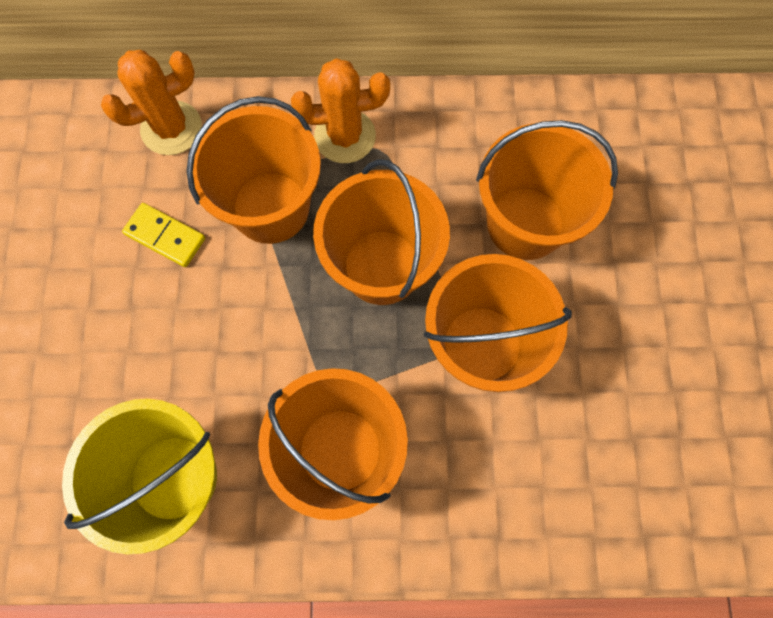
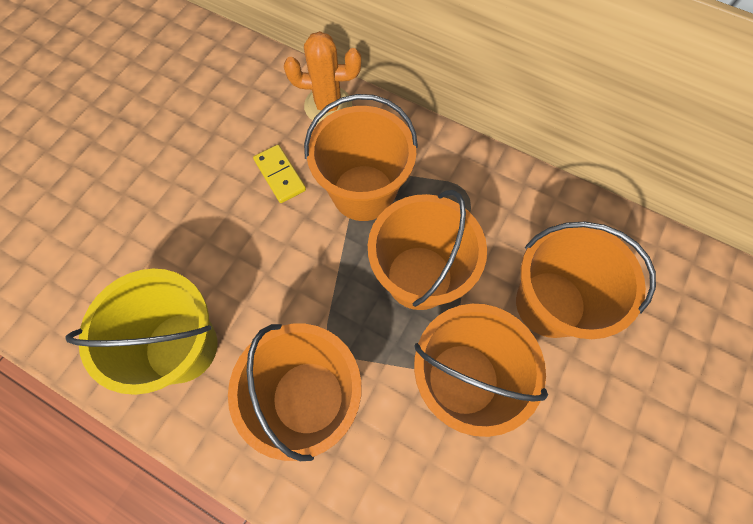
camera: 30 degrees right, 5 degrees down
orange cactus [291,58,390,163] -> none

